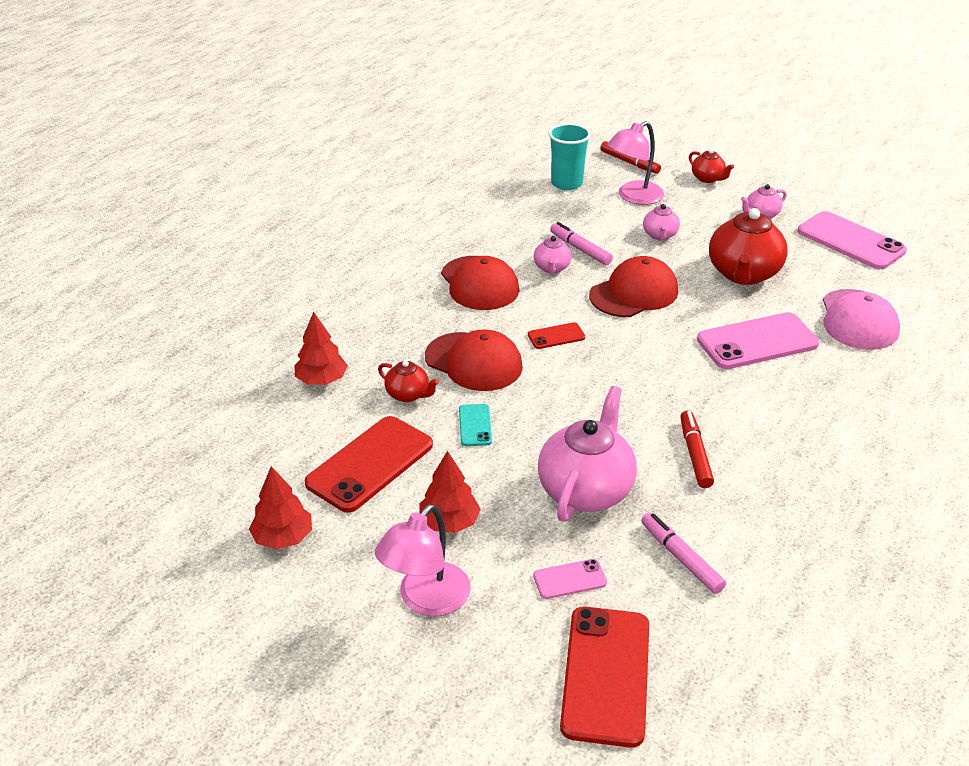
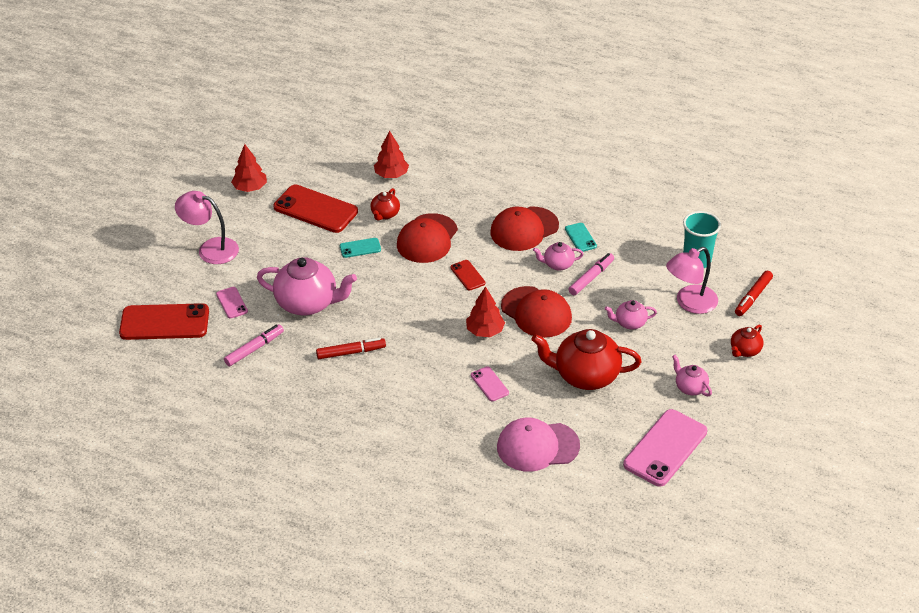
camera: 80 degrees right, 5 degrees up
red tree [420,451,481,533] -> red tree moved to [466,286,505,337]
pink lamp [607,121,664,205] -> pink lamp turned 75 degrees counterclockwise [666,247,718,314]
pink phone [697,312,819,369] -> pink phone [471,366,509,401], size x0.48
none -> turquoise phone [565,223,597,252]

